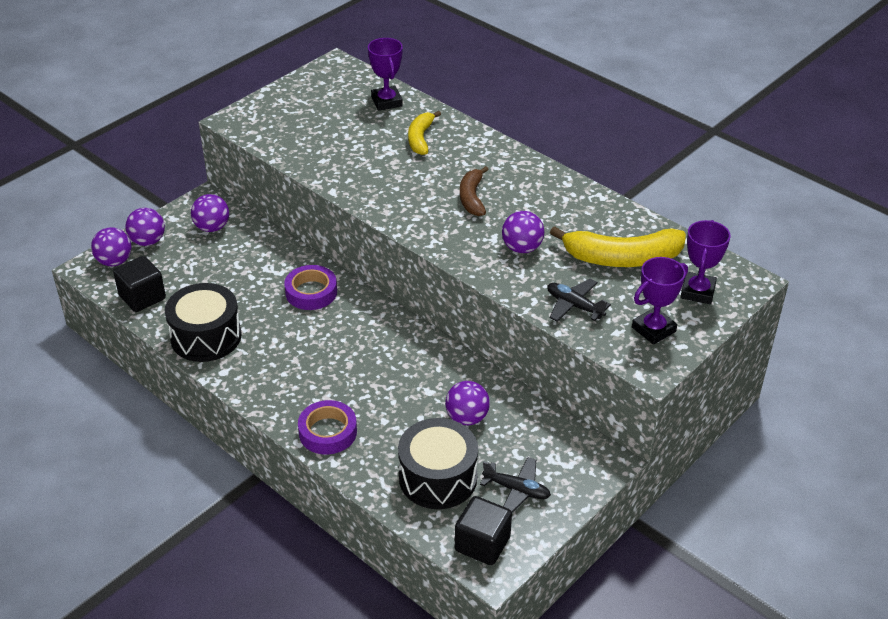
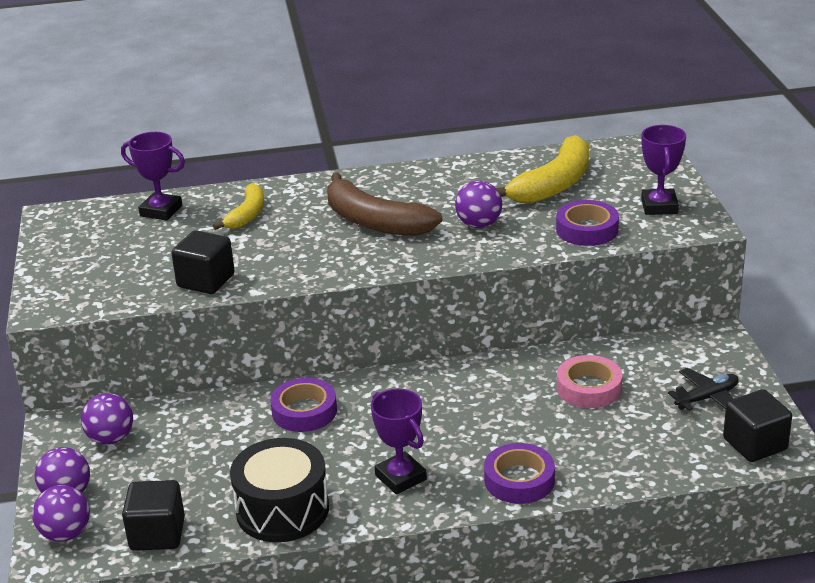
camera: 50 degrees left, 10 degrees down
black drum [398,418,478,509] -> none
yellow banana [408,111,441,155] -> yellow banana turned 120 degrees counterclockwise [213,183,264,230]
purple ball [445,381,490,425] -> pink tape [557,355,622,408]
brown banana [460,166,489,216] -> brown banana [327,172,443,236], size x1.69
black plane [547,279,611,322] -> purple tape [556,200,619,246]
purple trophy [680,220,730,304] -> purple trophy moved to [371,389,427,494]
none -> black cube [171,230,235,294]

